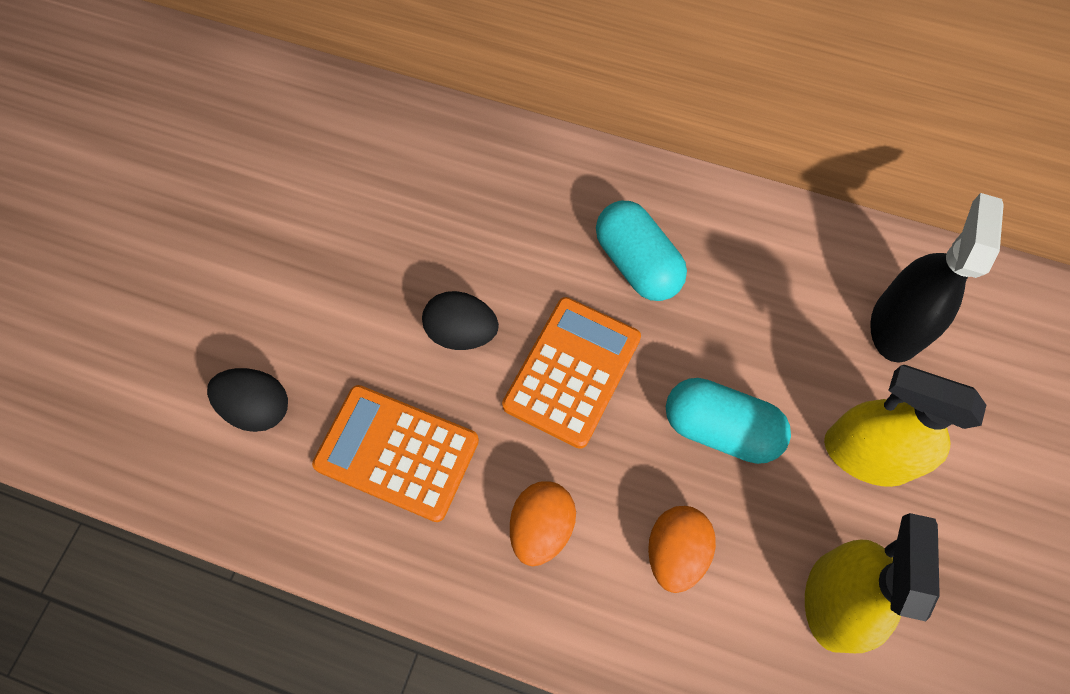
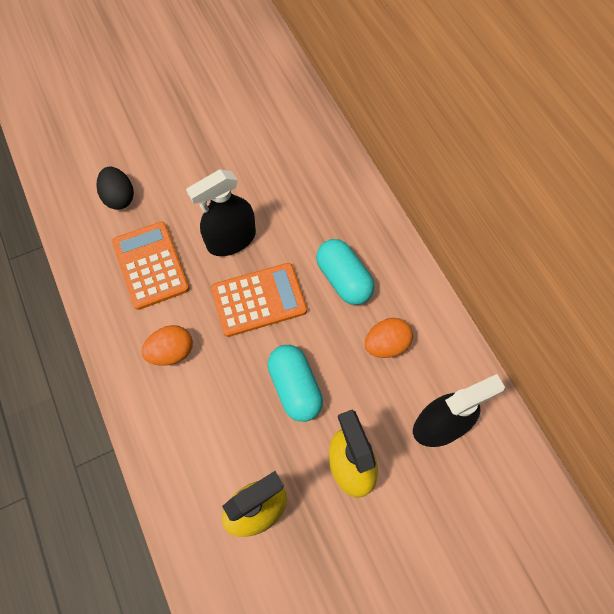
camera: 45 degrees right, 0 degrees up
black egg [422,291,499,350] -> black spray bottle [186,169,256,256]
turquoise capsule [596,201,687,301] -> turquoise capsule turned 45 degrees counterclockwise [316,239,374,305]
orange egg [648,506,716,593] -> orange egg moved to [365,318,413,358]

